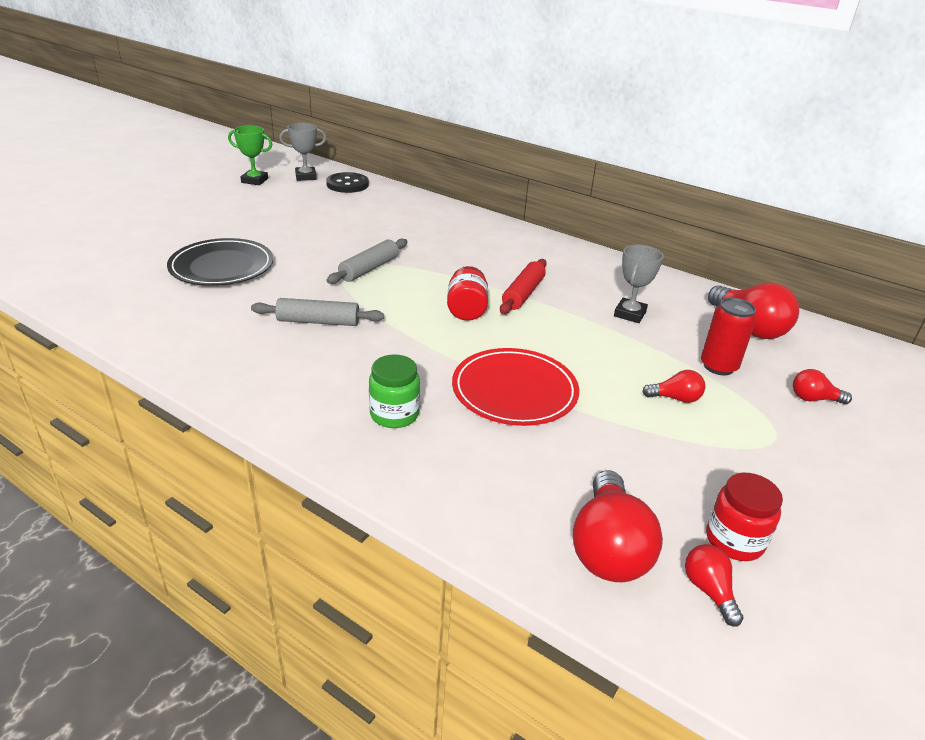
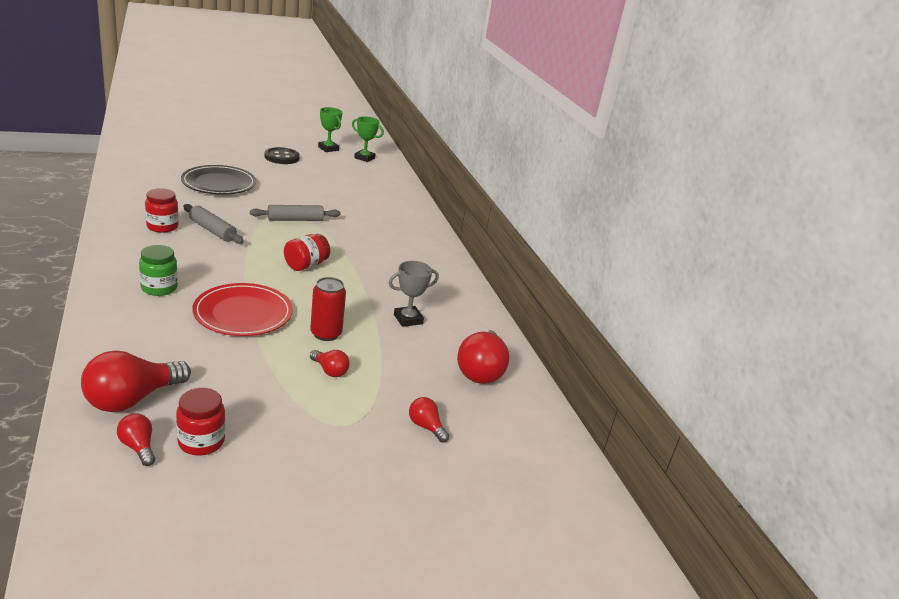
camera: 35 degrees right, 5 degrees down
grey trophy [279,123,326,181] -> green trophy [352,116,384,162]
black button [326,172,369,193] -> black button moved to [265,147,300,164]
red rolling pin [500,259,547,314] -> none
red light bulb [685,544,744,626] -> red light bulb turned 60 degrees counterclockwise [117,413,155,466]
red can [701,298,756,375] -> red can moved to [310,277,346,341]
none -> red jar [145,188,179,233]

